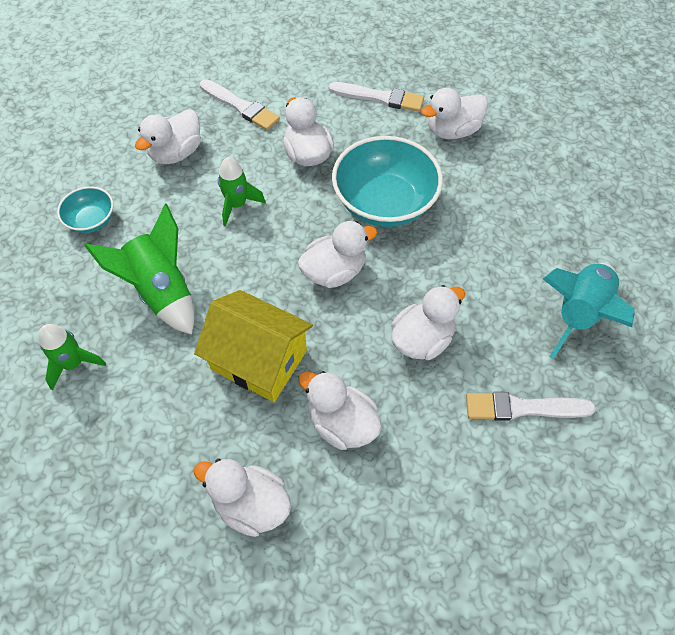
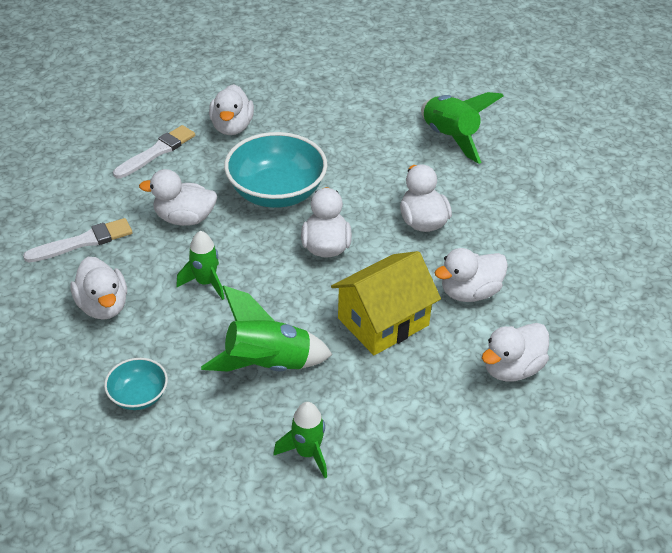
camera: 65 degrees left, 15 degrees down
white brush [466,392,596,421] -> none
turquoise rocket [543,263,635,359] -> green rocket [421,92,504,164]

